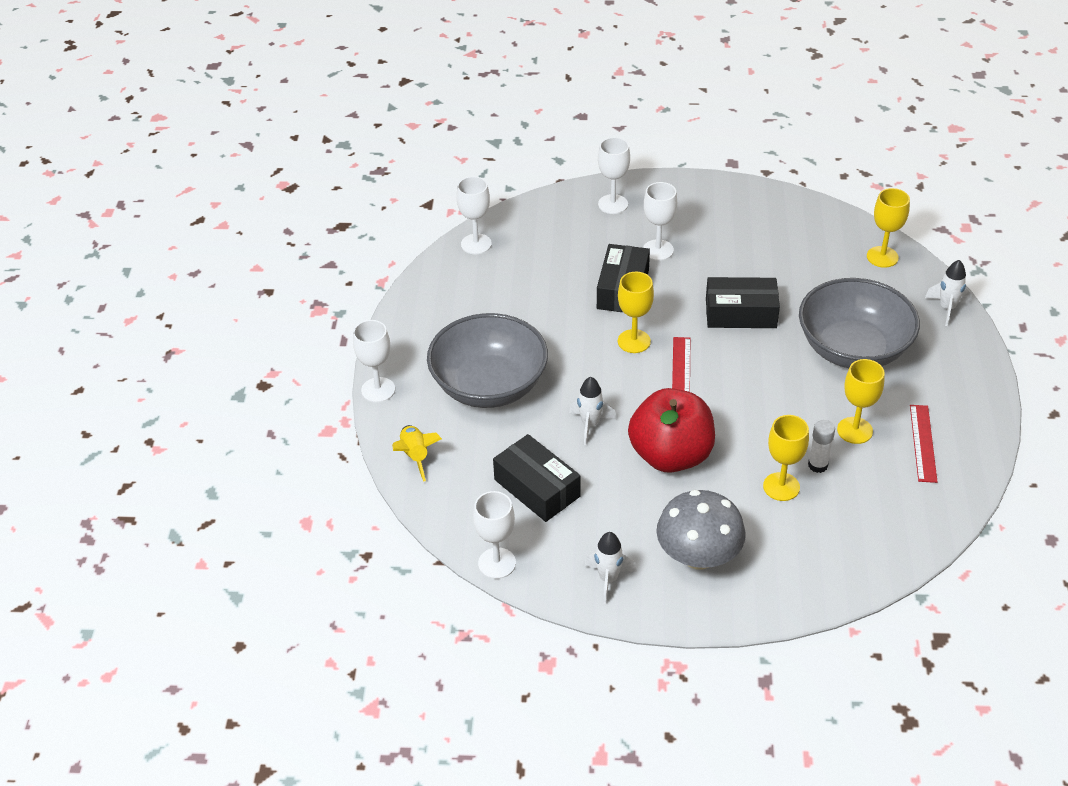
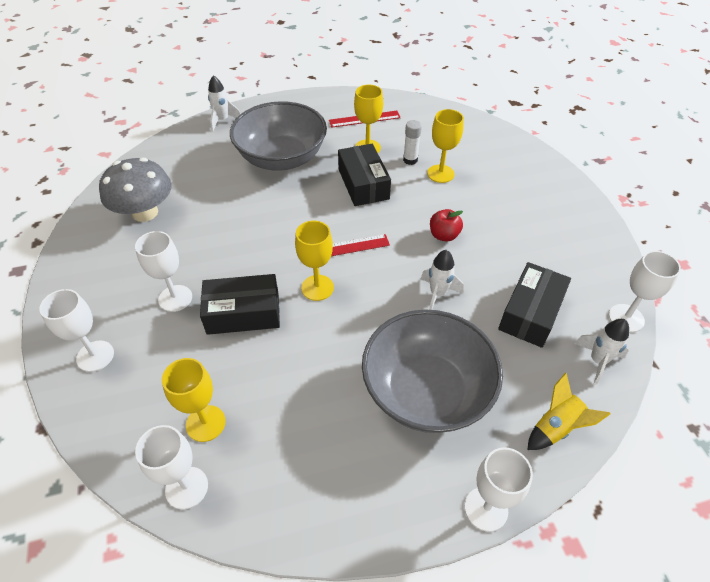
camera: 110 degrees left, 5 degrees up
white rocket [584,532,637,604] -> white rocket moved to [574,319,629,385]
red apple [628,388,715,473] -> red apple [430,209,463,242], size x0.45
grey mushroom [656,490,746,570] -> grey mushroom moved to [99,158,172,222]
black box [706,277,780,328] -> black box moved to [338,144,391,206]
yellow goblet [867,188,910,268] -> yellow goblet moved to [162,358,226,442]

